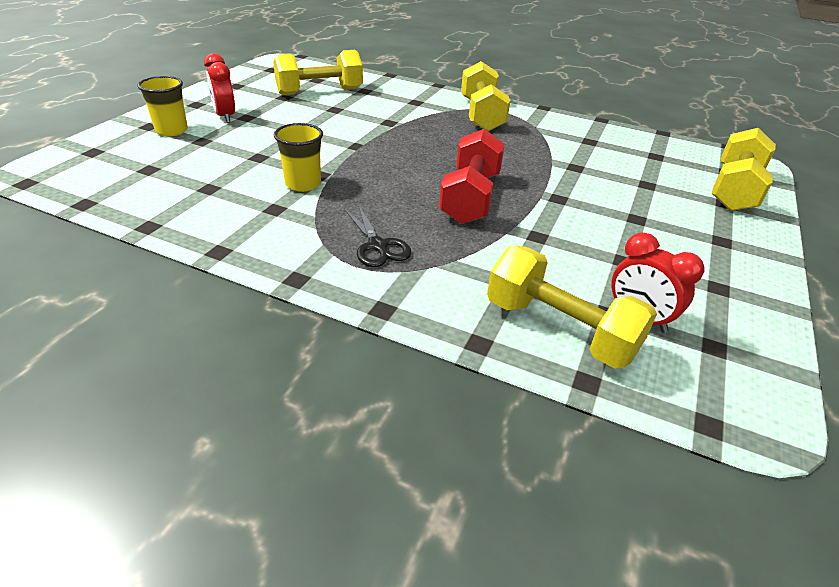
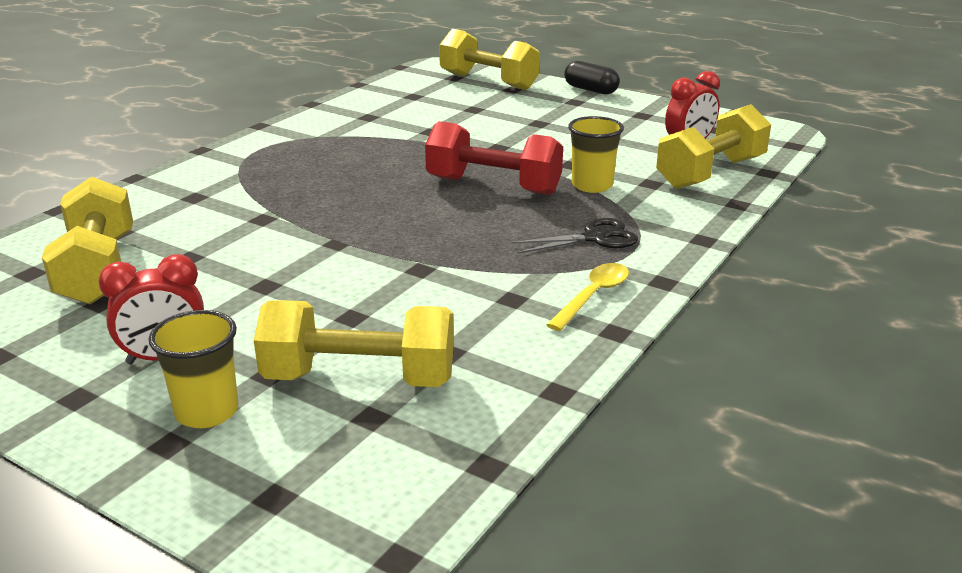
camera: 80 degrees left, 10 degrees down
yellow cup [274,123,323,192] -> yellow cup moved to [568,116,624,193]
yellow dumbbell [461,61,510,131] -> yellow dumbbell moved to [254,300,454,387]
none -> yellow spoon [547,263,629,331]
none -> black capsule [564,61,620,94]

